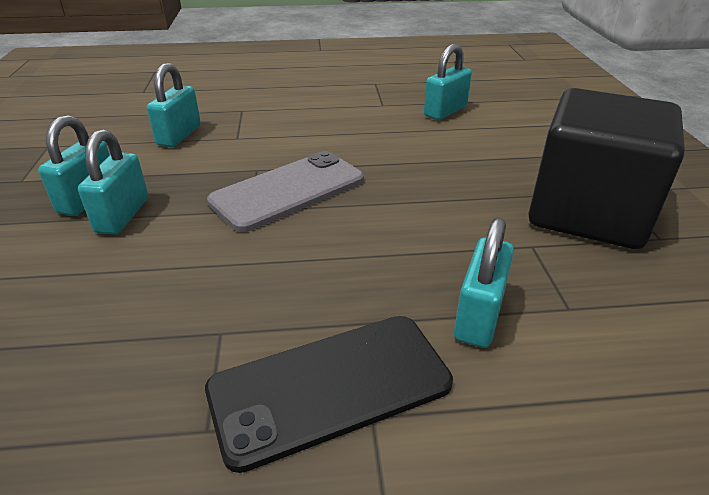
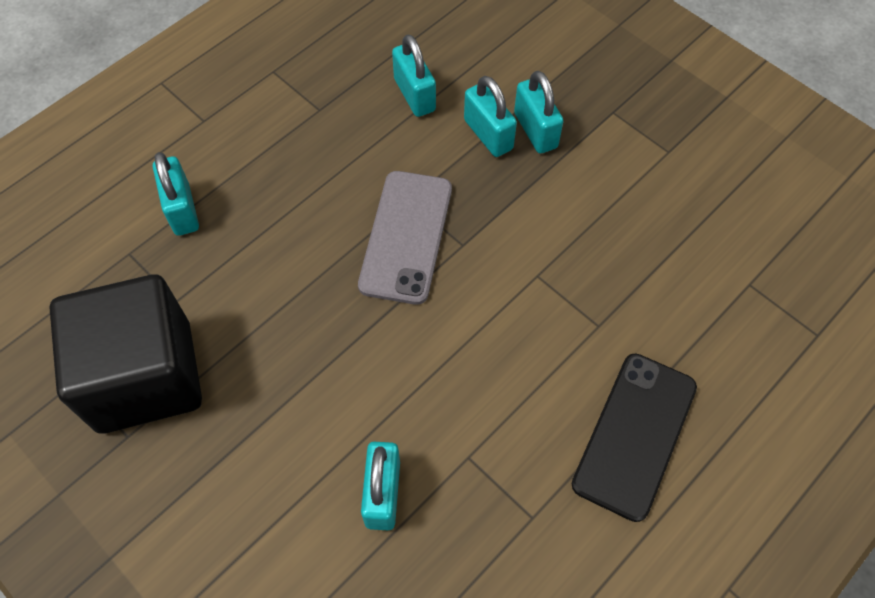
camera: 140 degrees right, 25 degrees up
turquoise padlock [147,63,201,147] -> turquoise padlock moved to [392,34,436,117]
black phone [205,316,453,473] -> black phone moved to [572,353,697,522]

